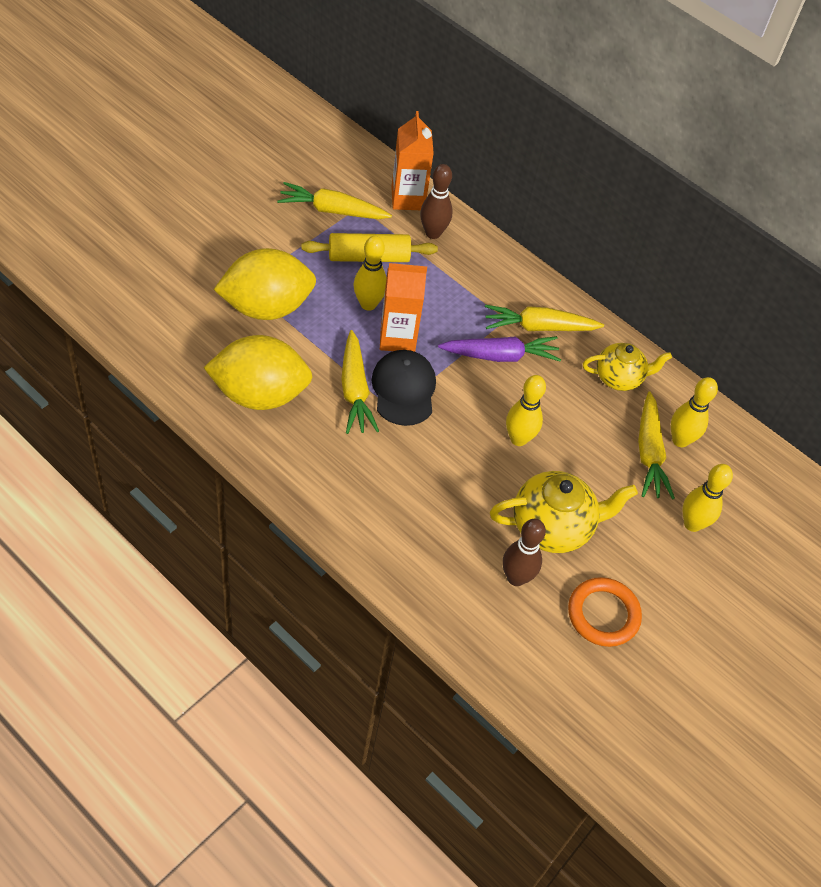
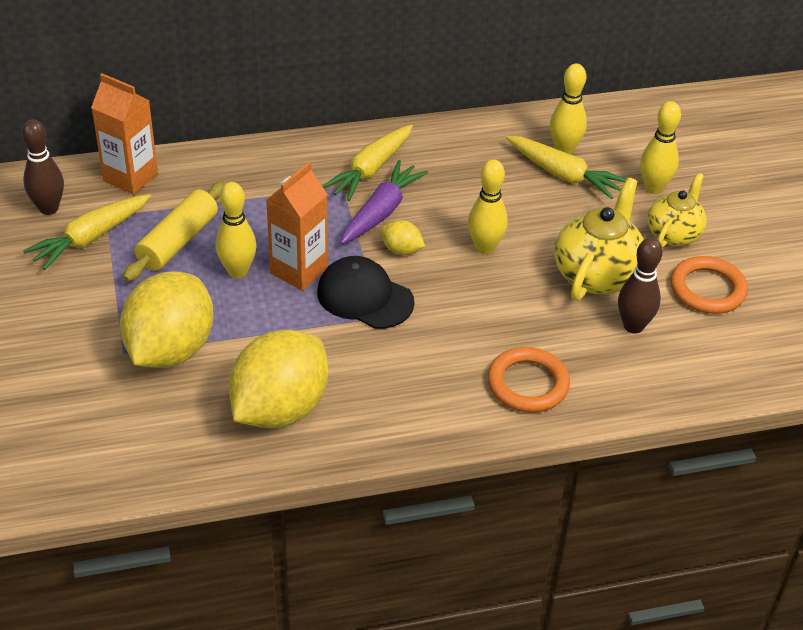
camera: 50 degrees left, 10 degrees down
yellow carrot [341,330,379,434] -> none
brown bowling pin [420,164,453,239] -> brown bowling pin moved to [22,119,64,215]
yellow teapot [583,343,672,391] -> yellow teapot moved to [648,173,707,248]
none -> yellow lemon [380,220,425,255]
none -> orange ring [488,347,570,413]

